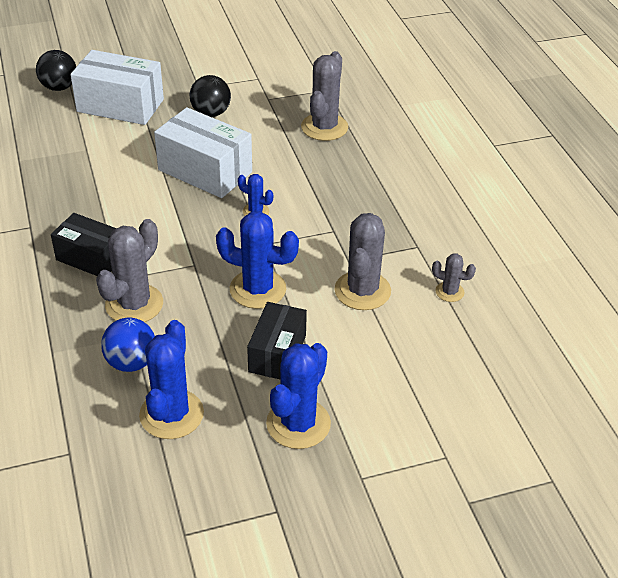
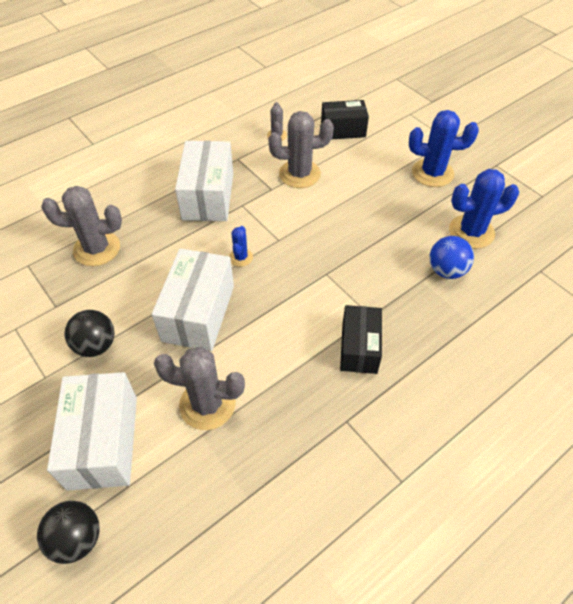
camera: 110 degrees left, 10 degrees up
grey cactus [96,219,163,322] -> grey cactus moved to [154,347,245,430]
blue cactus [216,211,299,309] -> none
black box [247,302,307,379] -> black box moved to [321,100,369,139]
none -> white box [175,141,233,221]

